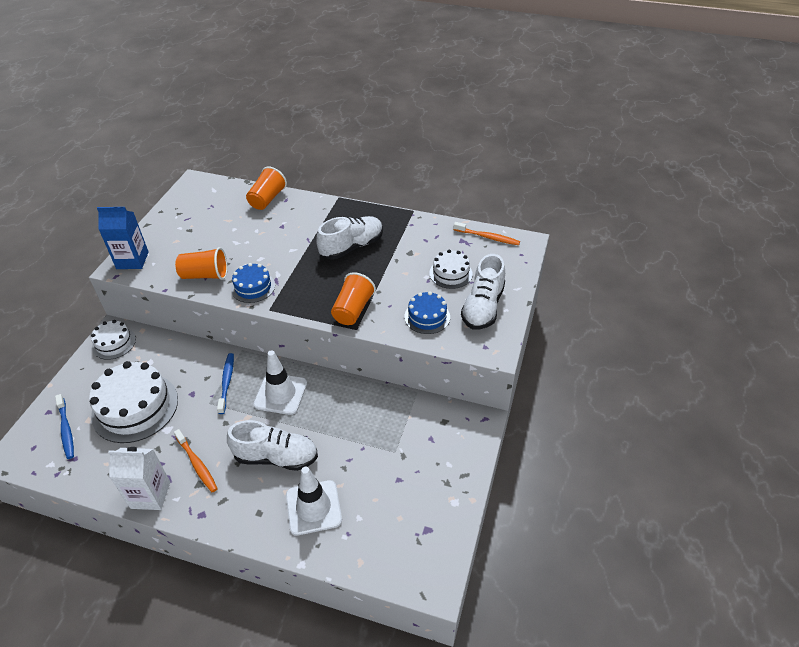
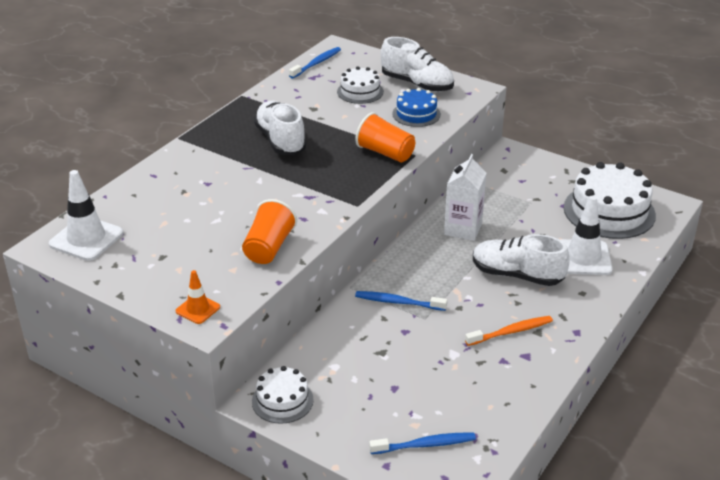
camera: 75 degrees left, 10 degrees down
white cake [89,361,178,443] -> white cake moved to [564,162,656,239]
blue carton [97,207,149,269] -> orange traffic cone [176,270,220,324]
white carton [108,447,170,510] -> white carton moved to [444,154,486,241]
white shoe [227,420,318,471] -> white shoe turned 90 degrees counterclockwise [473,234,569,286]
blue cake [231,263,275,303] -> none
orange cup [246,167,287,210] -> none
white traffic cone [253,350,307,415] -> white traffic cone moved to [49,170,124,261]
orange toothbrush [454,222,520,245] -> blue toothbrush [289,47,341,79]

